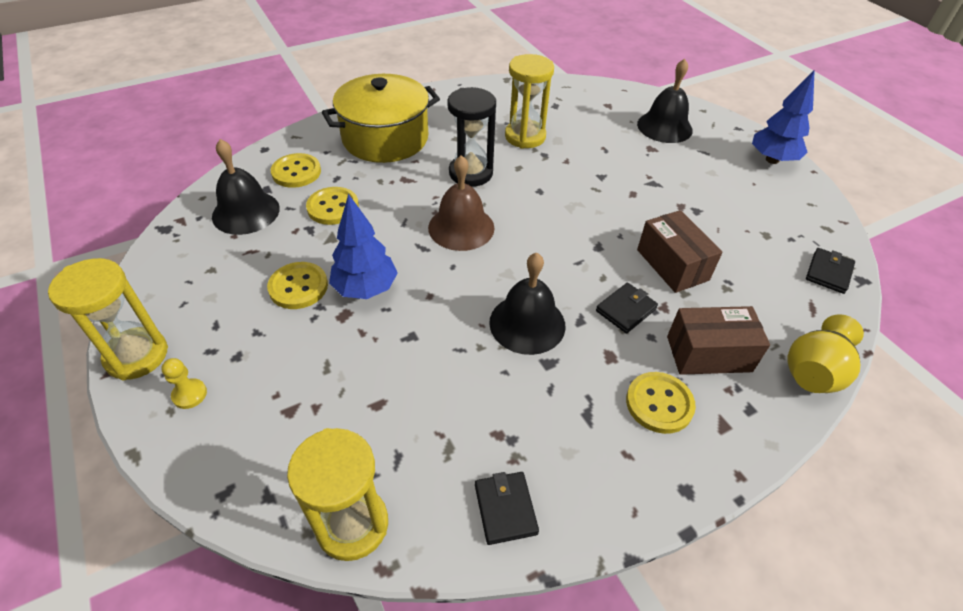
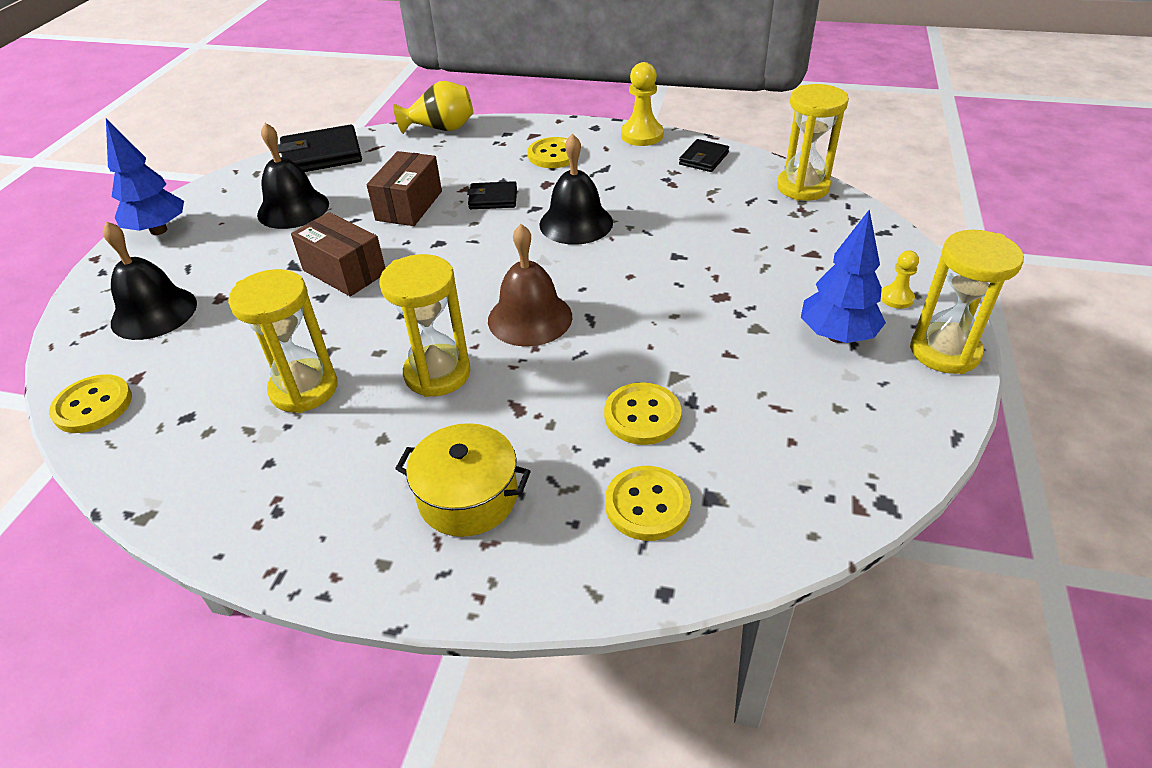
camera: 135 degrees left, 5 degrees down
black bell [212,139,280,235] -> black bell moved to [257,123,329,229]
yellow button [267,262,328,309] -> yellow button moved to [49,374,132,433]
yellow pot [322,74,440,163] -> yellow pot [395,423,531,537], size x0.63
blue tree [329,194,398,299] -> blue tree moved to [801,209,886,343]
black hourglass [447,87,496,187] -> yellow hourglass [380,254,471,397]
brown box [667,306,770,375] -> brown box moved to [291,212,385,296]
black wallet [806,248,855,294] -> black wallet [278,124,362,172], size x1.75
none -> yellow pawn [621,62,664,146]

